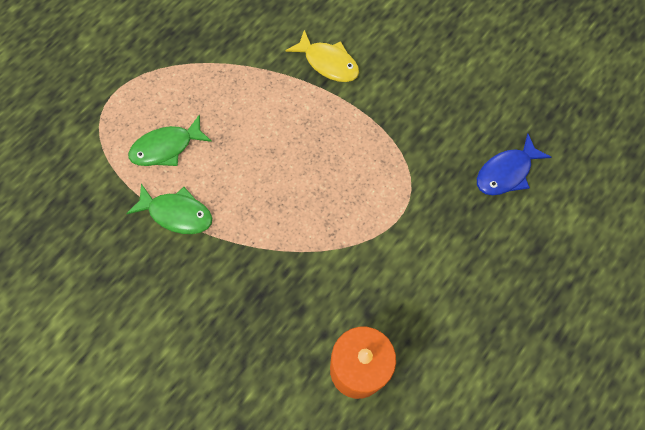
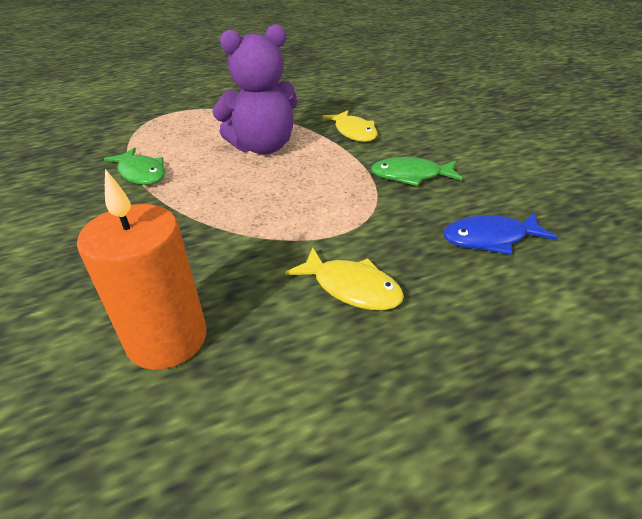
camera: 30 degrees right, 30 degrees down
green fish [128,115,212,166] -> green fish moved to [371,157,463,186]
none -> purple teddy bear [212,24,298,155]
none -> yellow fish [285,248,404,311]

